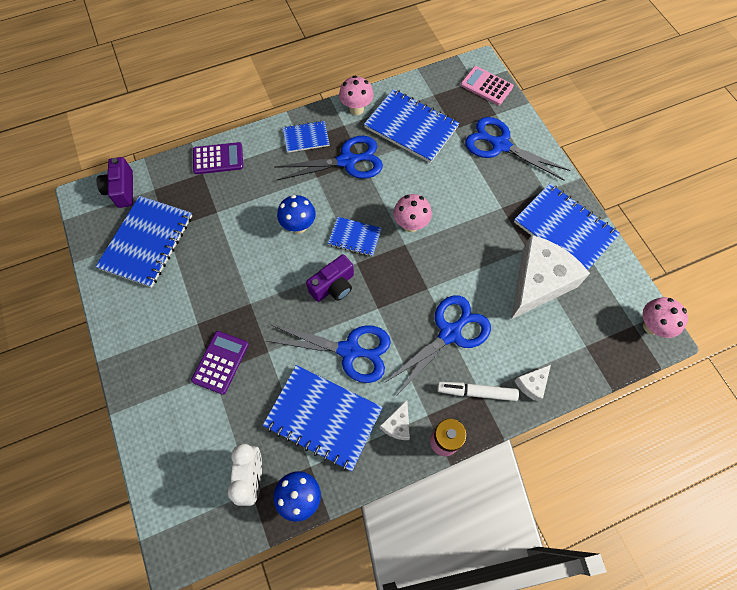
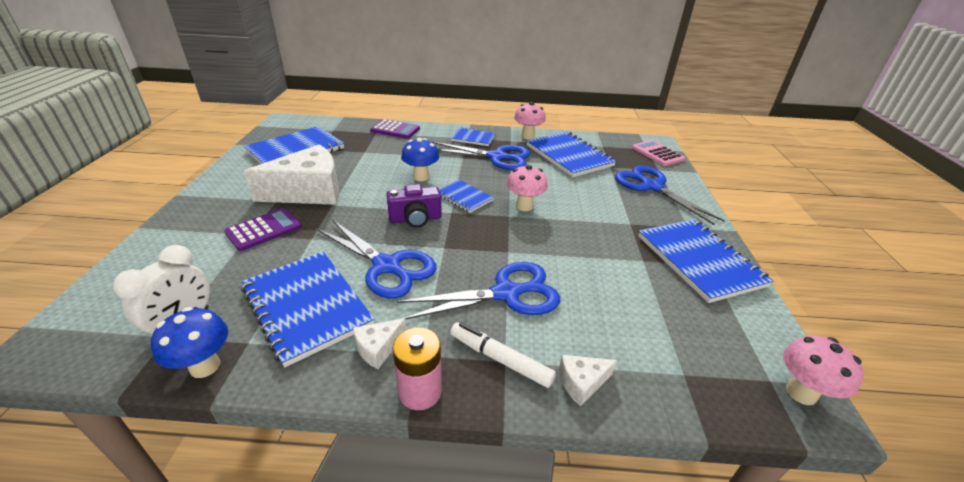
camera: 25 degrees right, 30 degrees down
purple camera [97,157,133,208] -> none
white cheese [511,235,590,319] -> white cheese moved to [244,144,339,205]

